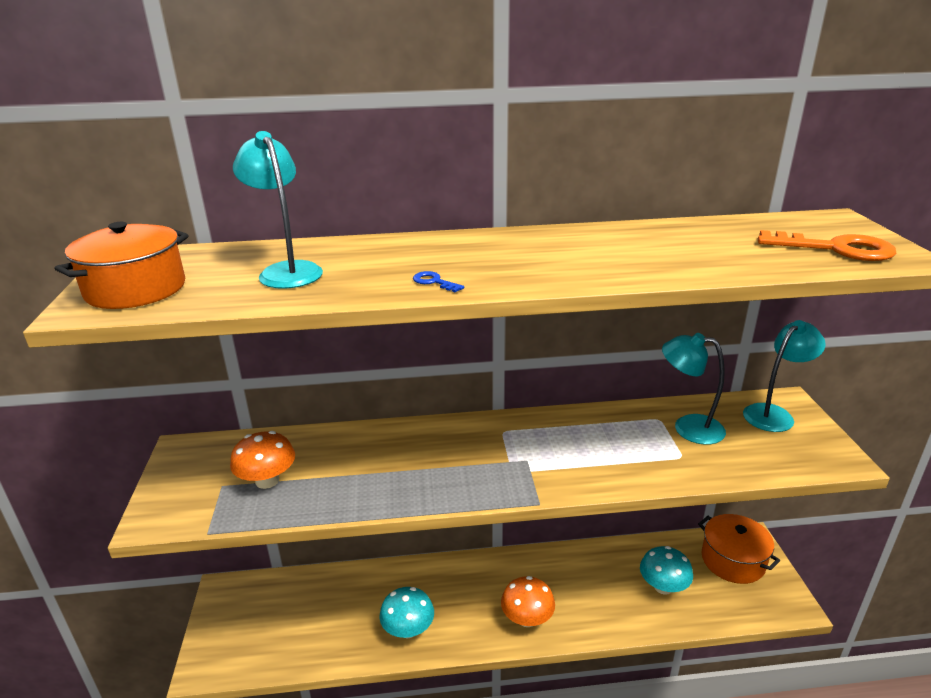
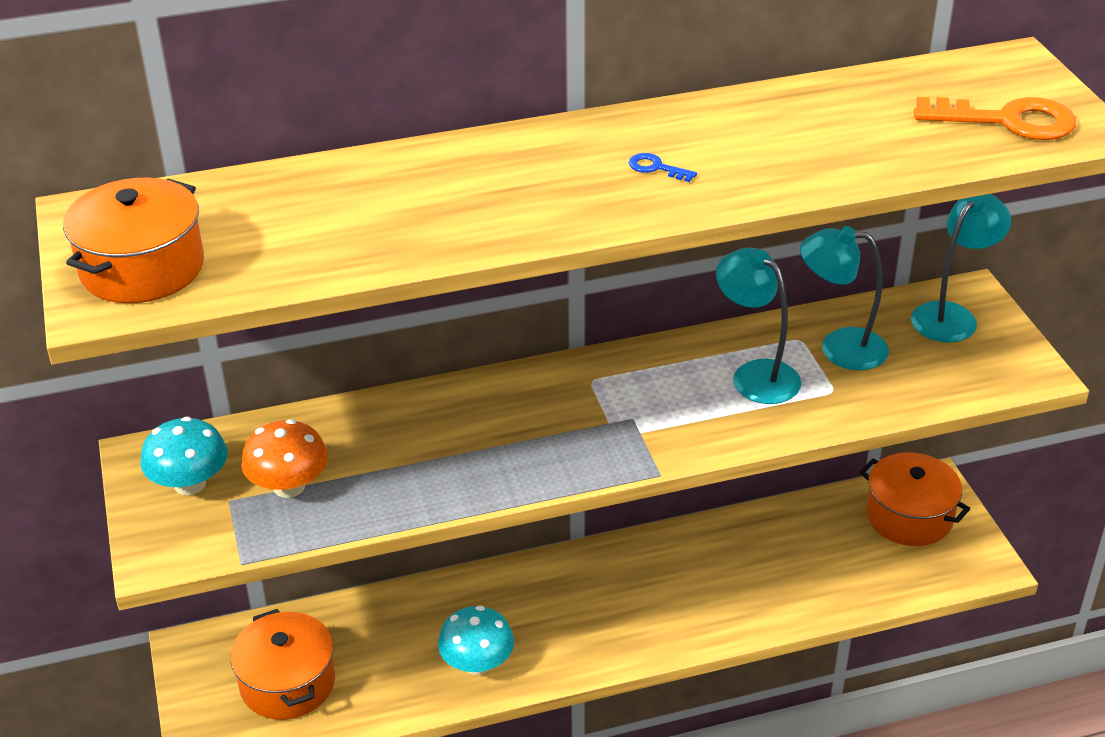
camera: 10 degrees left, 10 degrees up
turquoise lamp [233,131,323,289] -> turquoise lamp moved to [716,247,801,404]
blue key [413,271,464,293] -> blue key moved to [629,153,697,182]
orange mushroom [501,576,555,627] -> none
turquoise mushroom [640,546,693,595] -> turquoise mushroom moved to [140,416,228,495]
none -> orange pot [230,609,335,720]

